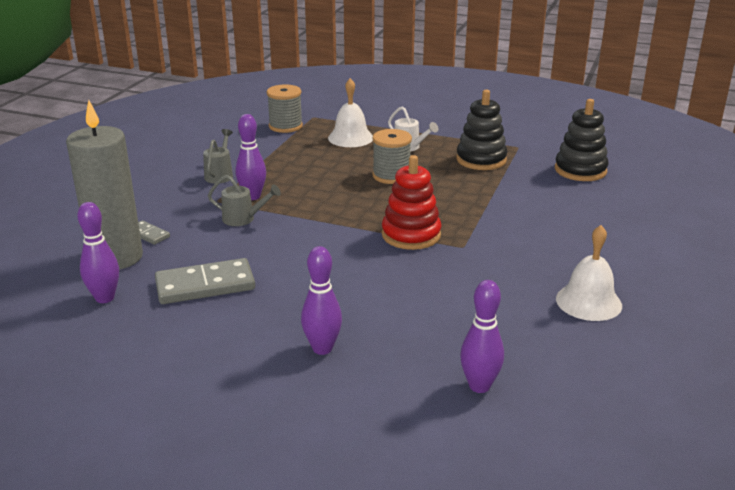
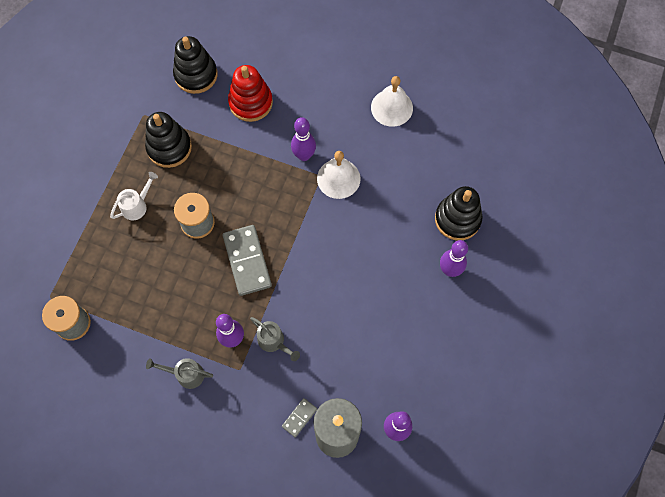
camera: 90 degrees left, 40 degrees up
grey domino [155,258,255,304] -> grey domino moved to [223,225,272,296]
grey watering can [208,175,281,226] -> grey watering can turned 120 degrees clockwise [250,317,300,361]
white bell [328,78,373,147] -> white bell moved to [317,151,361,199]
red stacking toy [382,155,441,250] -> red stacking toy moved to [228,65,273,122]
purple bowling pin [460,280,504,393] -> purple bowling pin moved to [291,117,316,161]
none -> black stacking toy [435,186,483,241]

